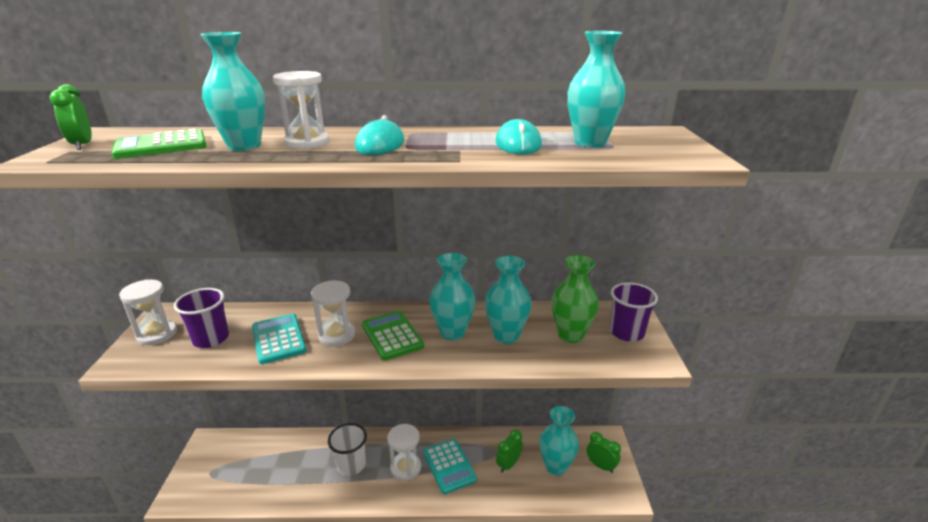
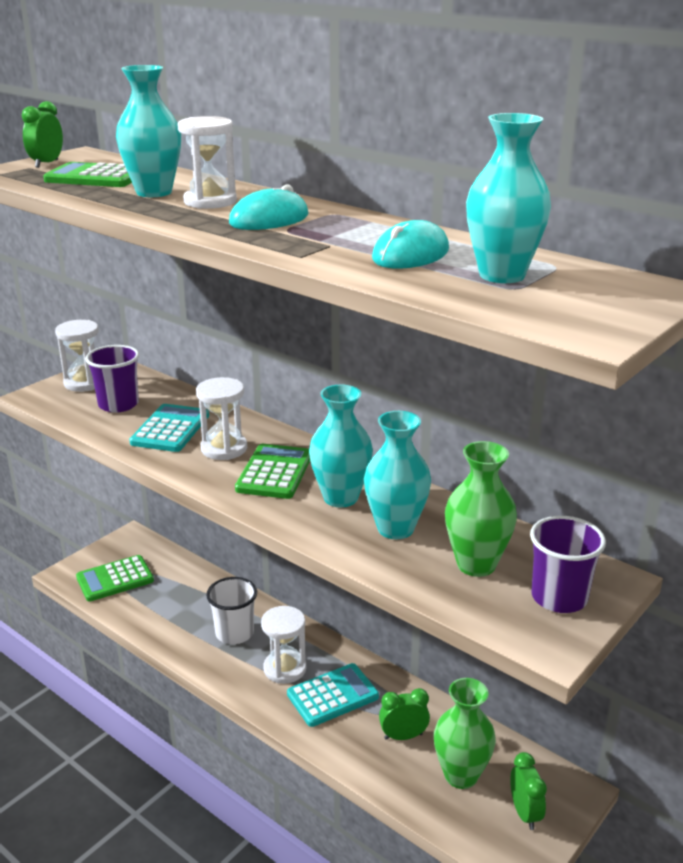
camera: 40 degrees right, 0 degrees up
turquoise calculator [423,439,477,494] -> turquoise calculator turned 135 degrees counterclockwise [287,663,379,727]
turquoise vase [539,406,579,476] -> green vase [434,678,496,789]
none -> green calculator [76,555,154,602]

